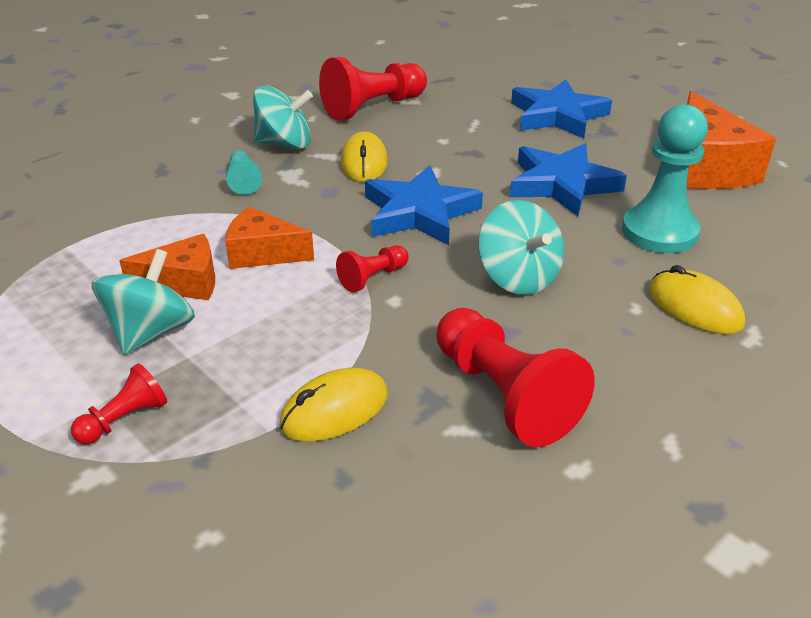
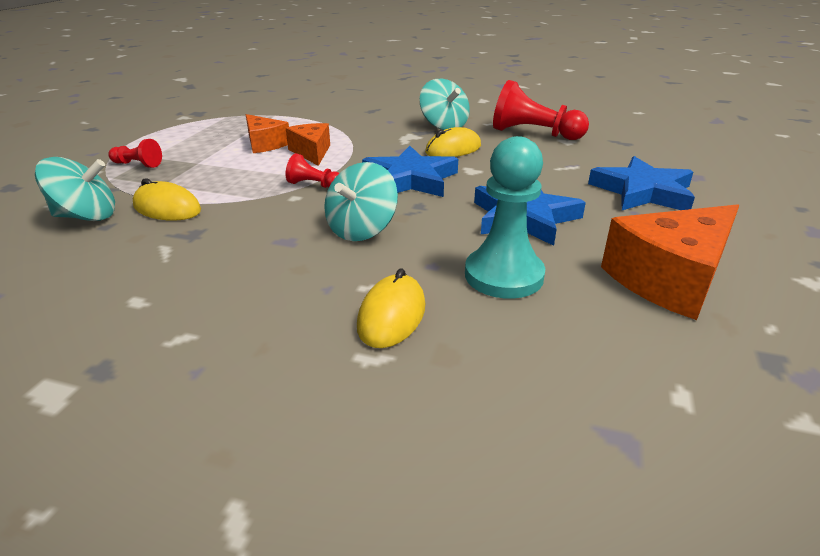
camera: 60 degrees right, 5 degrees down
turquoise spinning top [92,249,195,355] -> turquoise spinning top moved to [35,157,115,221]
turquoise pawn [226,150,262,195] -> none
red pawn [436,308,595,447] -> none

